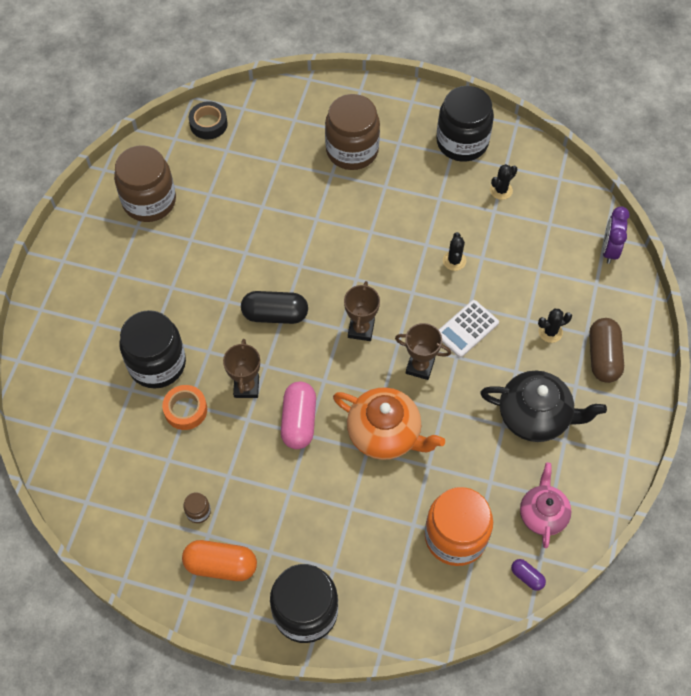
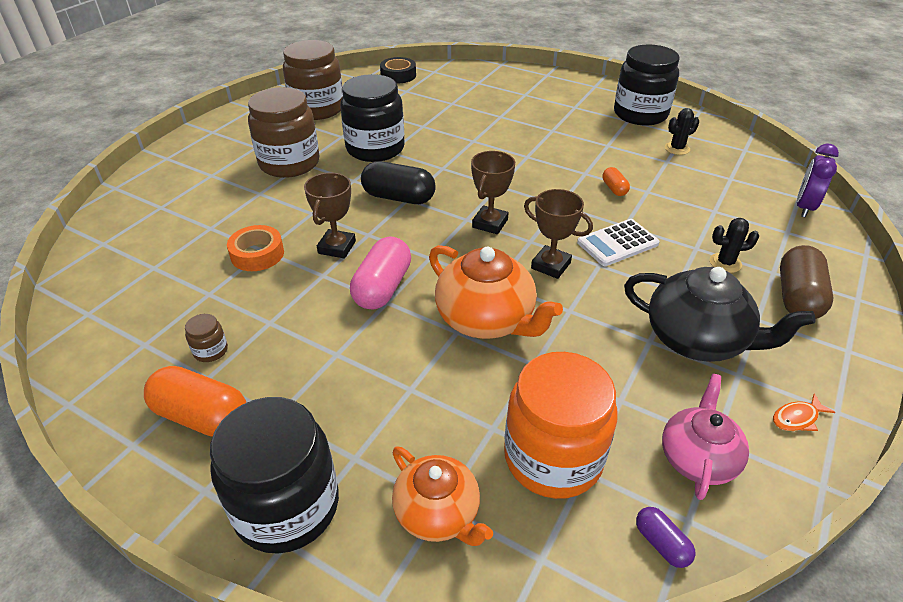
camera: 15 degrees right, 20 degrees down
black jar [119,310,186,389] -> black jar moved to [340,74,405,162]
brown jar [325,94,380,170] -> brown jar moved to [248,87,320,178]
black cactus [443,232,466,271] -> orange capsule [602,167,630,196]
none -> orange teapot [392,447,493,546]
none -> orange fish [773,393,835,431]

